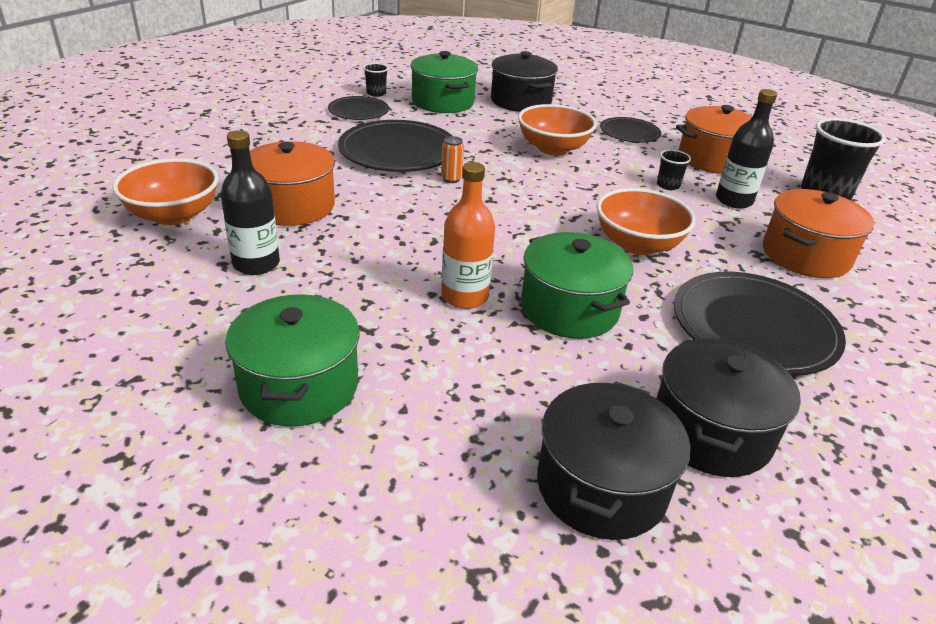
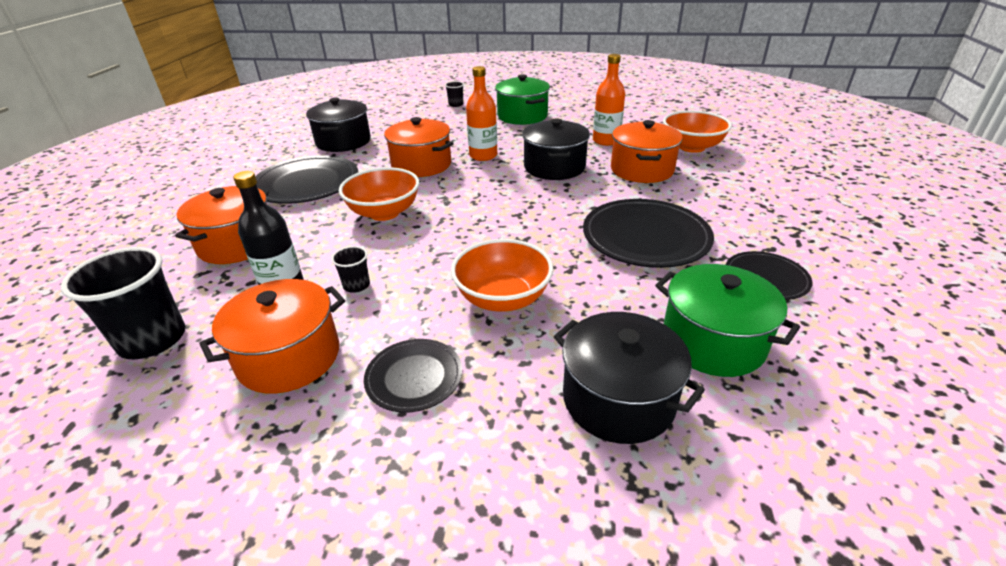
camera: 160 degrees right, 0 degrees up
black bottle [221,130,280,275] -> orange bottle [593,54,625,146]
black cup [363,63,388,97] -> black cup moved to [445,81,464,107]
orange can [441,136,464,183] -> none
green pot [521,232,633,339] -> orange pot [384,117,454,177]
black pot [537,381,690,540] -> black pot moved to [522,118,590,180]

